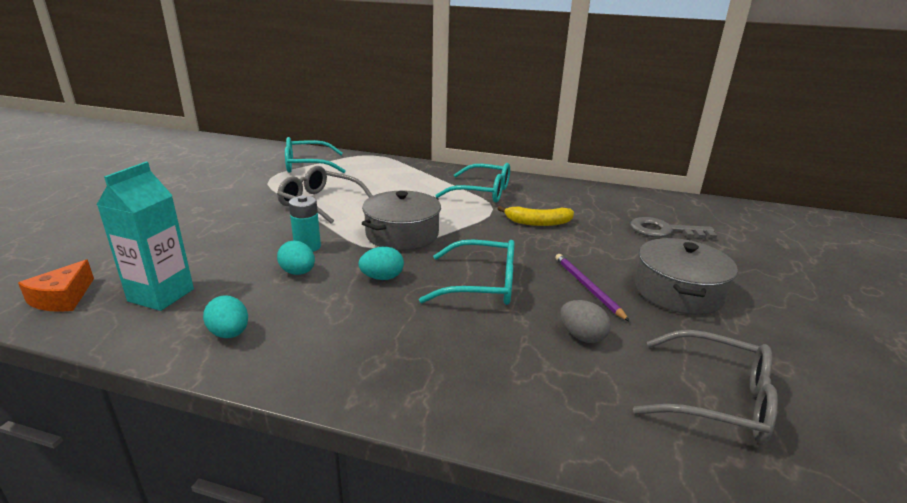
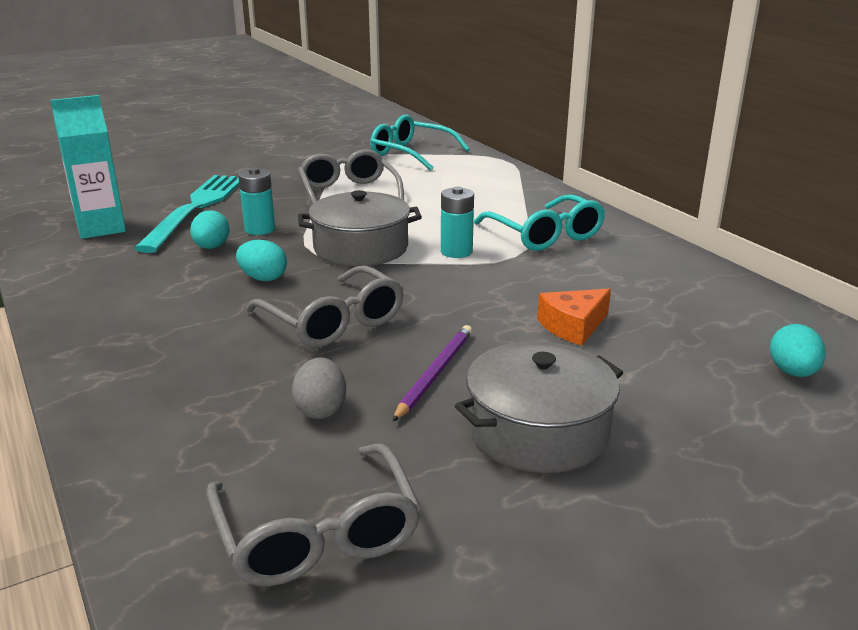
camera: 45 degrees right, 0 degrees up
orange cheese [18,260,94,312] -> orange cheese moved to [537,289,611,346]
turquoise egg [203,295,248,338] -> turquoise egg moved to [770,324,826,377]
turquoise glasses [419,240,515,305] -> grey glasses [246,265,404,348]
yellow banana [498,206,574,226] -> none
grey key [630,217,717,239] -> none
none -> turquoise fork [134,175,239,253]
none -> turquoise battery [441,186,474,258]

